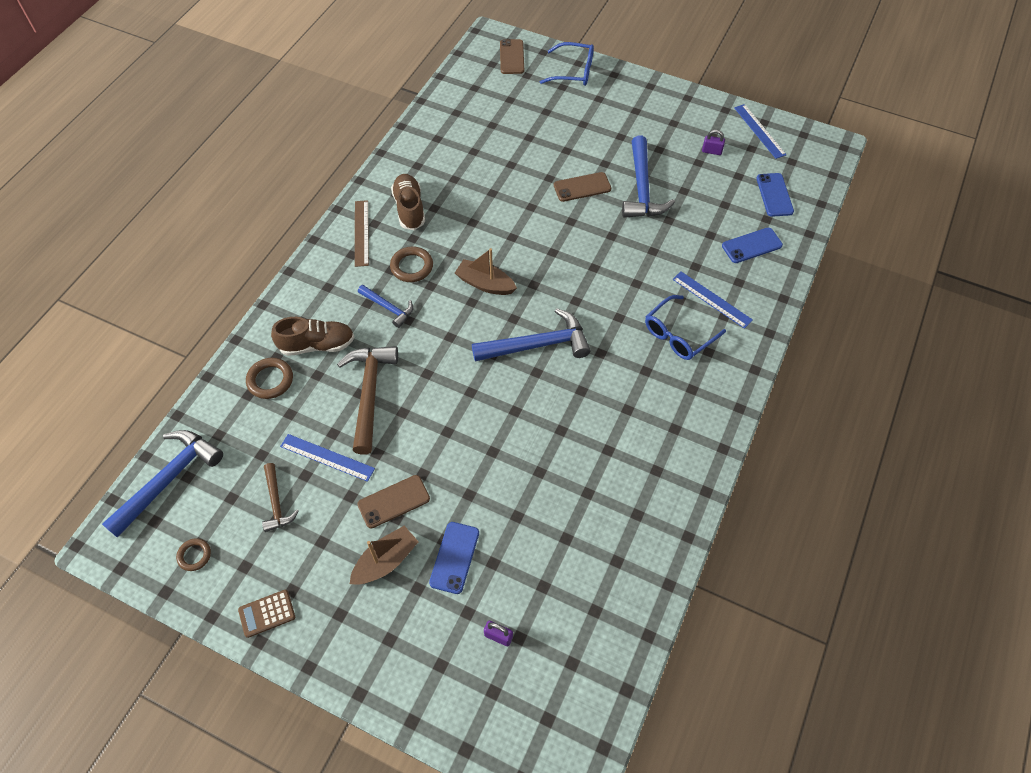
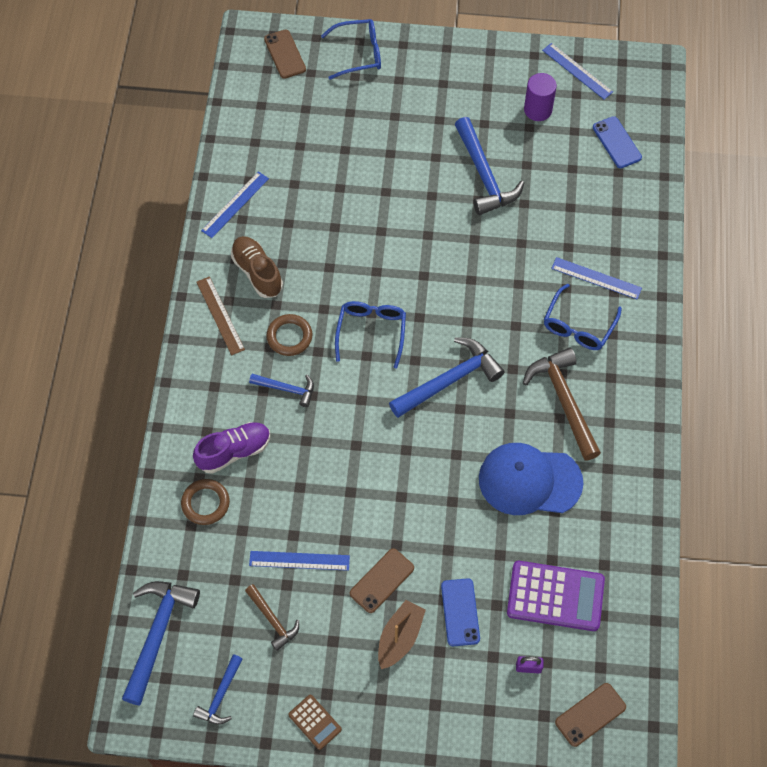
camera: 20 degrees left, 5 degrees up
brown ring [176,538,211,571] -> blue hammer [193,654,243,725]
brown calculator [238,590,295,638] -> brown calculator turned 90 degrees counterclockwise [288,695,342,750]
brown shoe [271,317,354,356] -> purple shoe [193,422,270,474]
brown hammer [337,346,398,455] -> brown hammer moved to [523,347,601,460]
brown boat [455,248,517,295] -> blue glasses [335,301,406,368]
brown phone [554,172,611,202] -> brown phone moved to [555,683,626,747]
purple padlock [702,130,725,155] -> purple cylinder [524,73,557,121]
blue phone [722,228,783,263] -> none
none -> blue ruler [201,171,269,238]
none -> blue cap [479,443,583,515]
none -> purple calculator [507,561,605,631]

